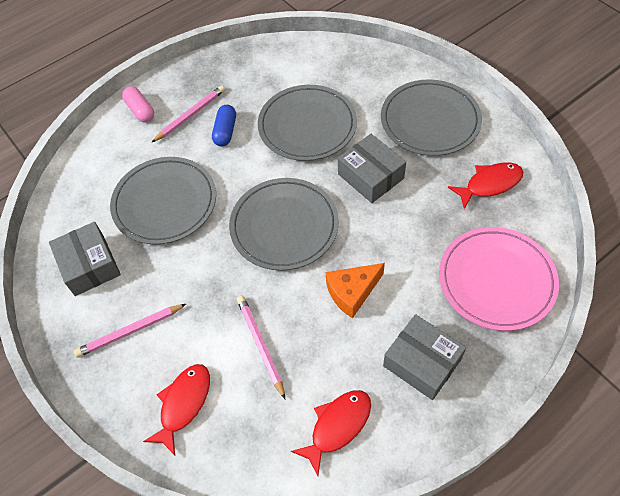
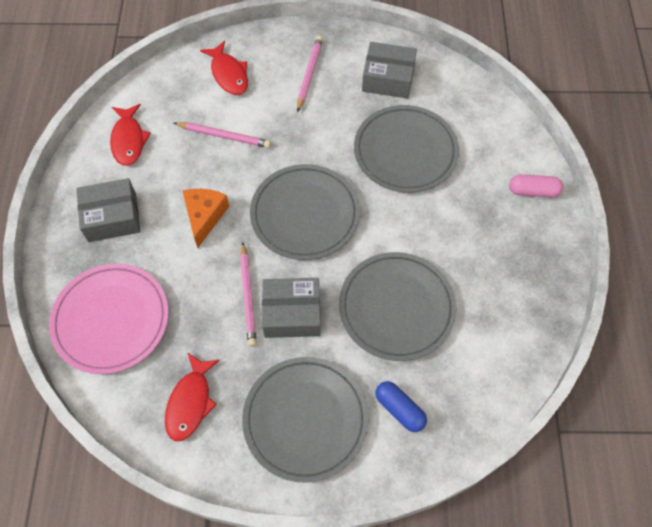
camera: 125 degrees right, 5 degrees up
pink pencil [151,85,225,143] -> pink pencil moved to [240,242,257,347]
blue capsule [212,105,236,146] -> blue capsule moved to [375,381,427,432]

